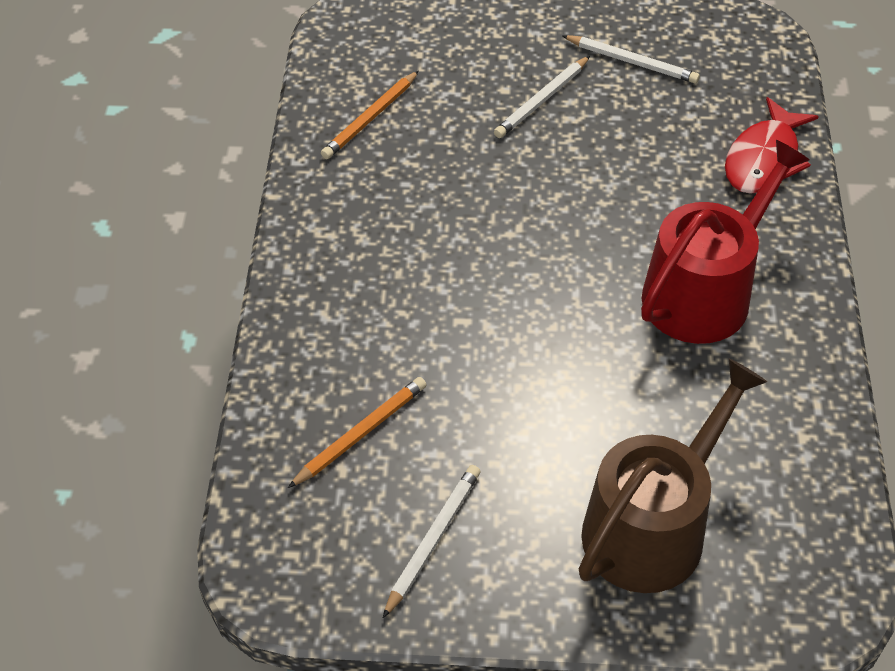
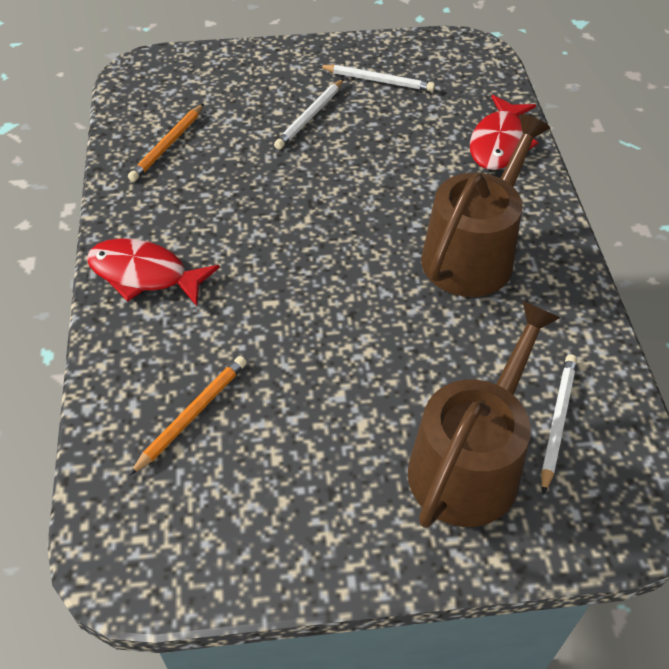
camera: 10 degrees left, 0 degrees up
white pencil [383,465,481,618] -> white pencil moved to [541,354,577,495]
red watering can [641,140,809,344] -> brown watering can [421,114,551,297]
none -> red fish [87,238,220,306]

